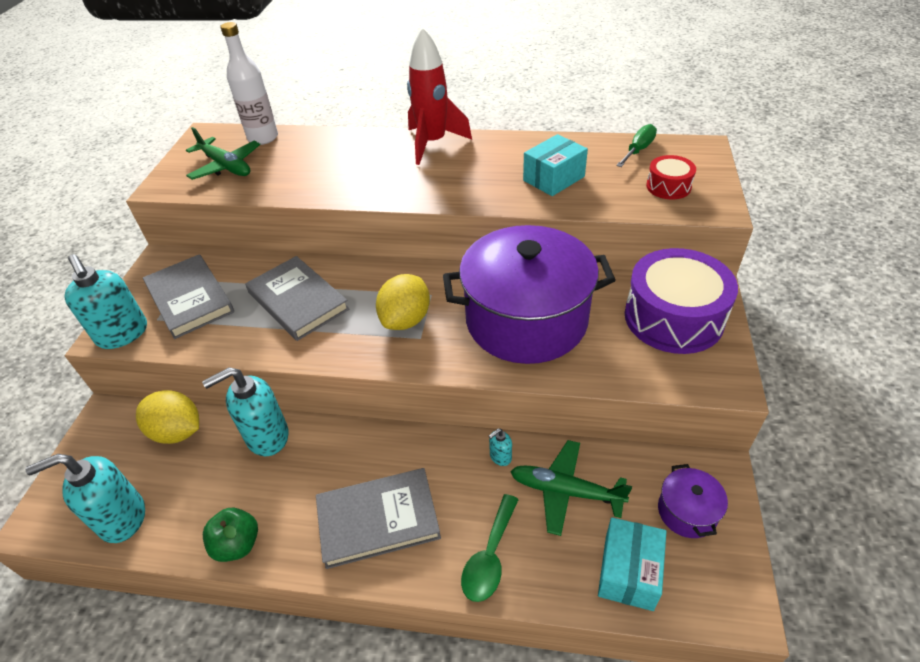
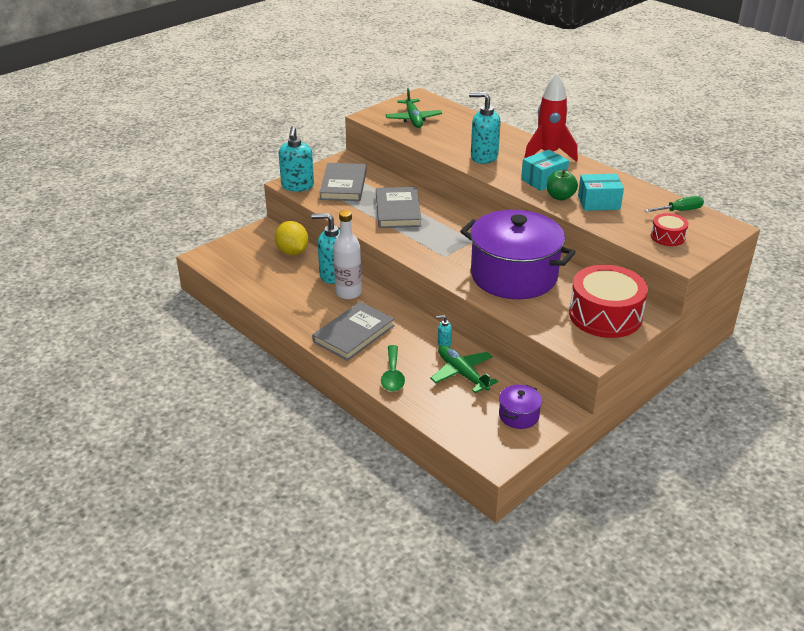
camera: 35 degrees right, 10 degrees down
turquoise soap dispenser [25,454,145,543] -> turquoise soap dispenser moved to [469,92,501,164]
green apple [203,508,258,562] -> green apple moved to [547,169,578,201]
white bottle [220,22,278,145] -> white bottle moved to [333,210,362,299]
grey book [316,468,441,569] -> grey book turned 75 degrees counterclockwise [312,302,395,361]
yellow lemon [376,274,430,330] -> none
green spoon [461,494,519,602] -> green spoon turned 60 degrees counterclockwise [381,345,405,392]
turquoise box [598,517,667,611] -> turquoise box moved to [521,150,569,191]
purple drum [625,248,738,354] -> red drum [569,265,648,338]

